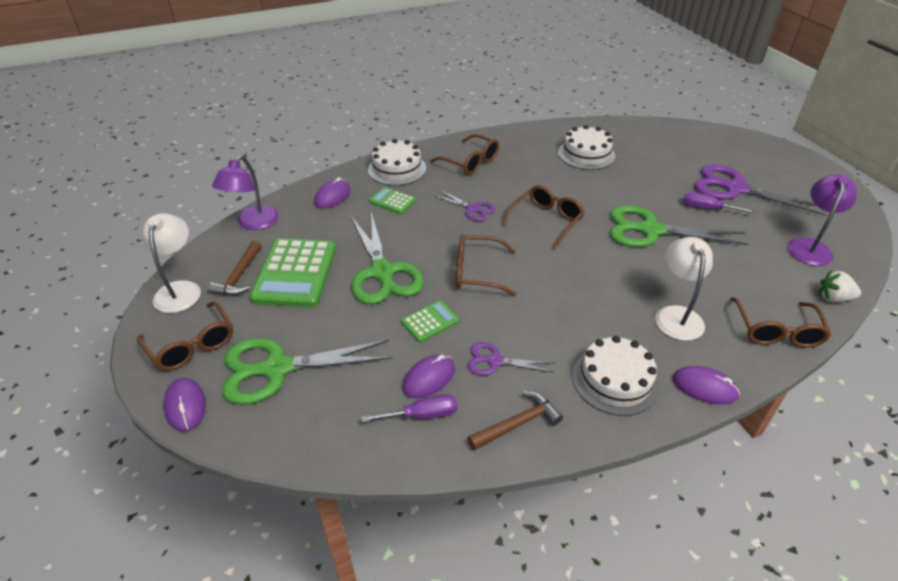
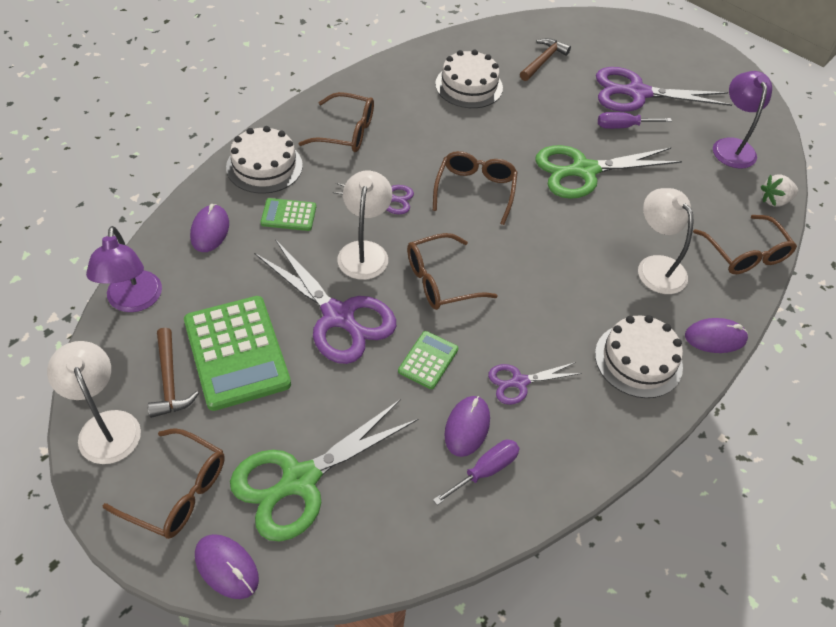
camera: 30 degrees left, 10 degrees up
green scissors [351,213,424,304] -> purple scissors [254,239,396,364]
brown hammer [468,391,563,450] -> brown hammer moved to [520,38,571,81]
none -> white lamp [337,171,392,280]

